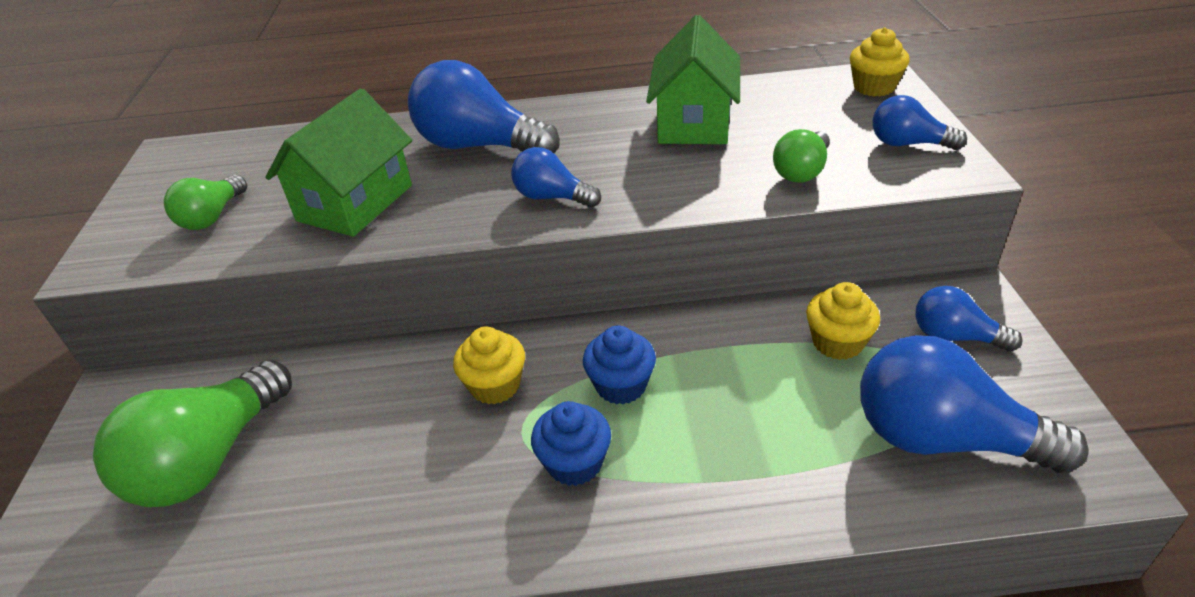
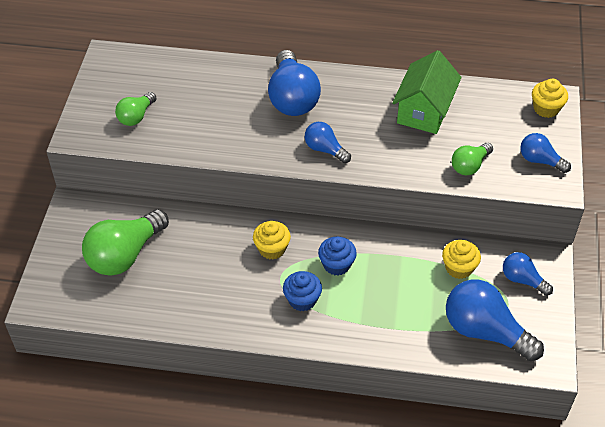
camera: 10 degrees right, 10 degrees up
green house [265,89,412,237] -> none
blue light bulb [408,60,560,153] -> blue light bulb turned 135 degrees counterclockwise [268,50,321,116]

